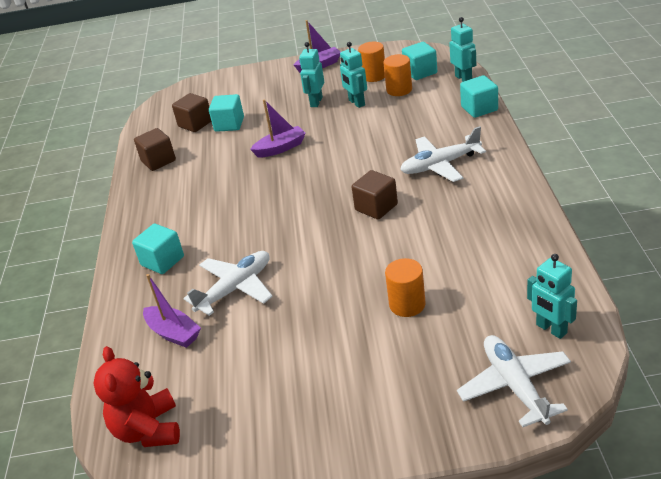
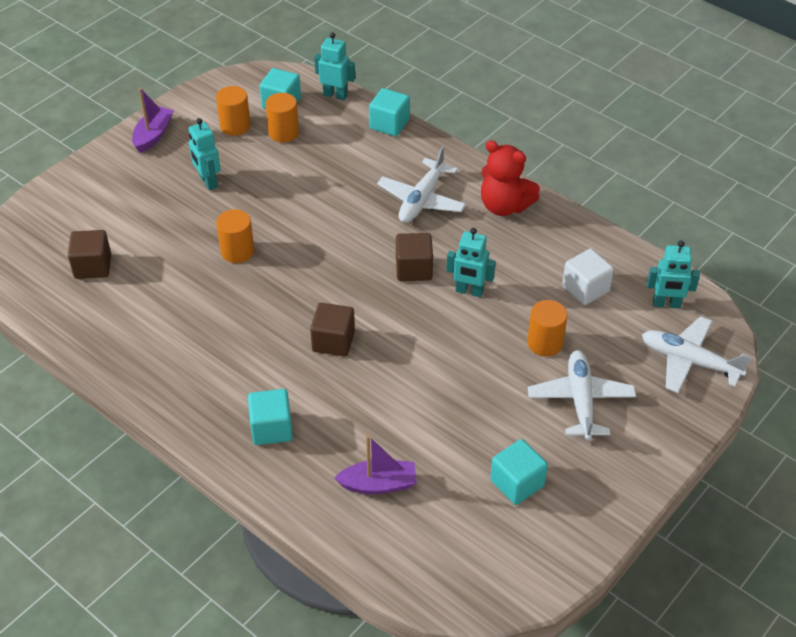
camera: 50 degrees left, 10 degrees up
red teddy bear [94,346,180,447] -> red teddy bear moved to [481,140,540,216]
brown cube [134,128,176,171] -> brown cube moved to [310,303,355,356]
white plane [183,251,273,316] -> white plane moved to [528,350,636,441]
turquoise cube [209,94,244,132] -> turquoise cube moved to [490,439,548,505]
purple boat [250,99,306,157] -> orange cylinder [216,209,254,263]
turquoise robot [340,42,367,108] -> turquoise robot moved to [446,228,496,297]
none -> white cube [562,249,614,305]

